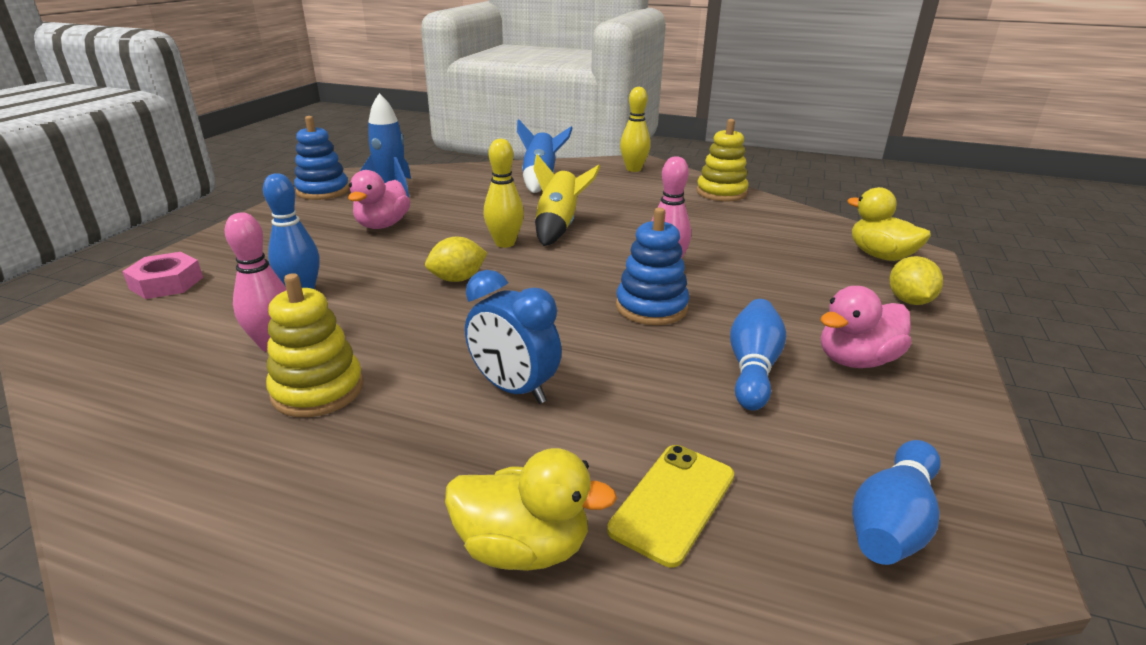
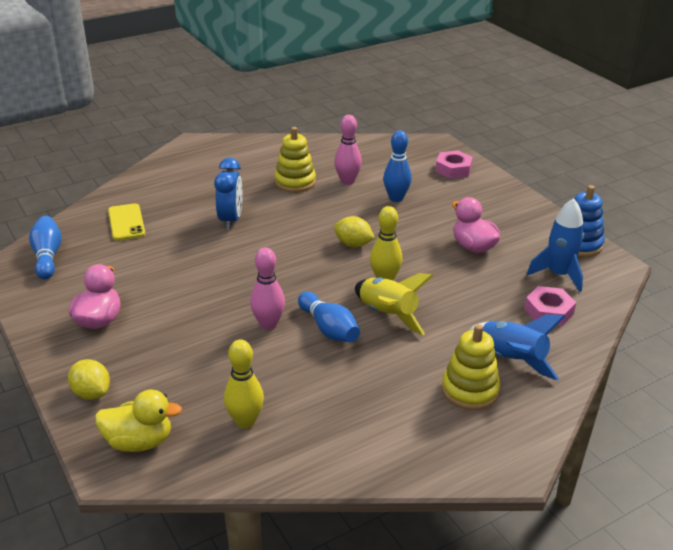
camera: 130 degrees right, 5 degrees up
yellow lemon [425,237,487,282] -> yellow lemon turned 75 degrees counterclockwise [334,216,375,247]
yellow duck [445,448,617,571] -> none
blue clock [465,270,562,404] -> blue clock turned 105 degrees clockwise [214,158,242,230]
blue stacking toy [616,208,689,325] -> none
yellow bowling pin [620,87,651,172] -> yellow bowling pin moved to [224,340,264,429]
yellow stacking toy [697,119,749,202] -> yellow stacking toy moved to [442,324,500,410]
blue bowling pin [730,299,786,411] -> blue bowling pin moved to [298,292,360,342]
none -> pink nut [524,286,576,326]

